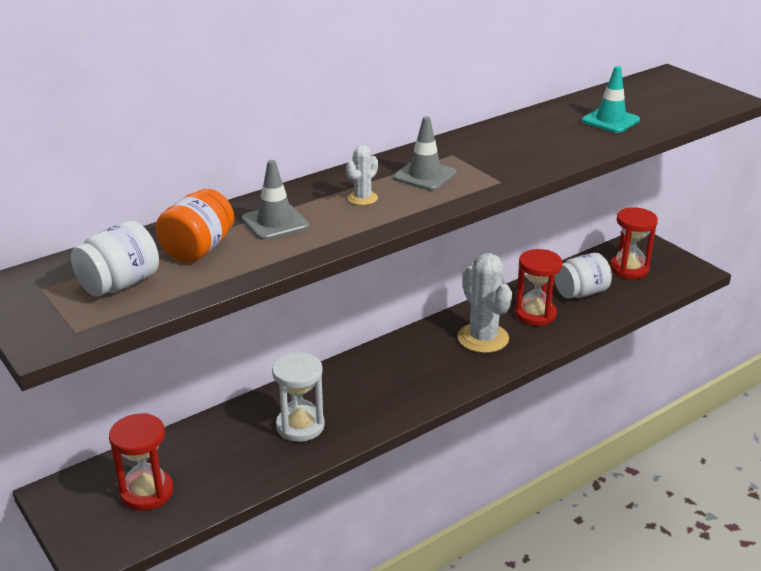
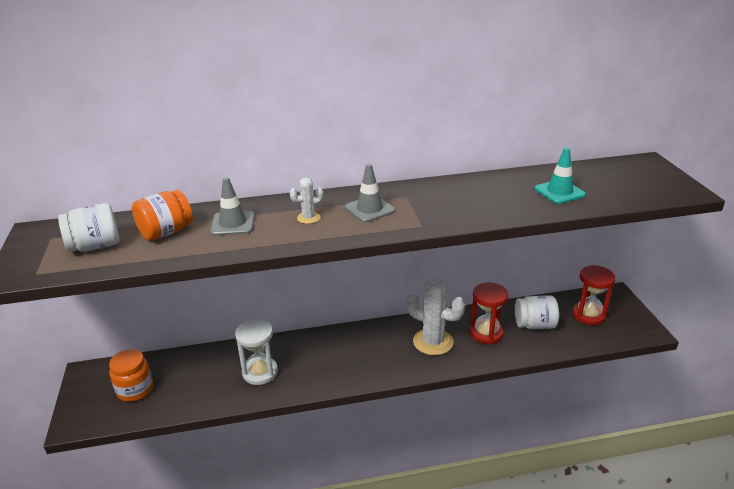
camera: 25 degrees right, 0 degrees up
red hourglass [109,413,173,511] -> orange jar [109,349,153,402]
white cactus [458,253,512,353] -> white cactus turned 60 degrees counterclockwise [406,278,465,355]

